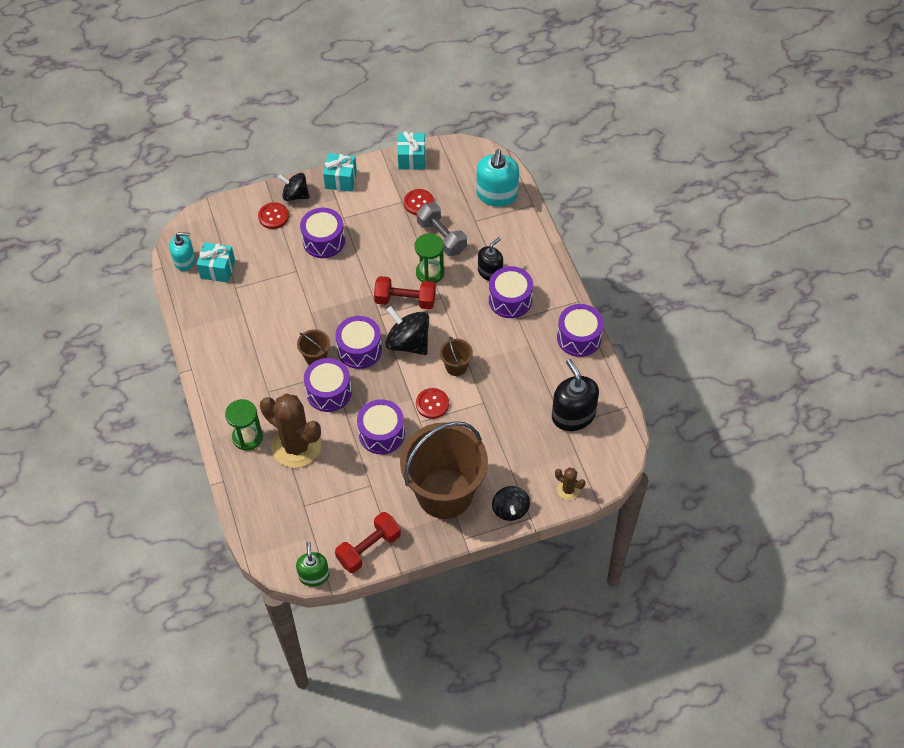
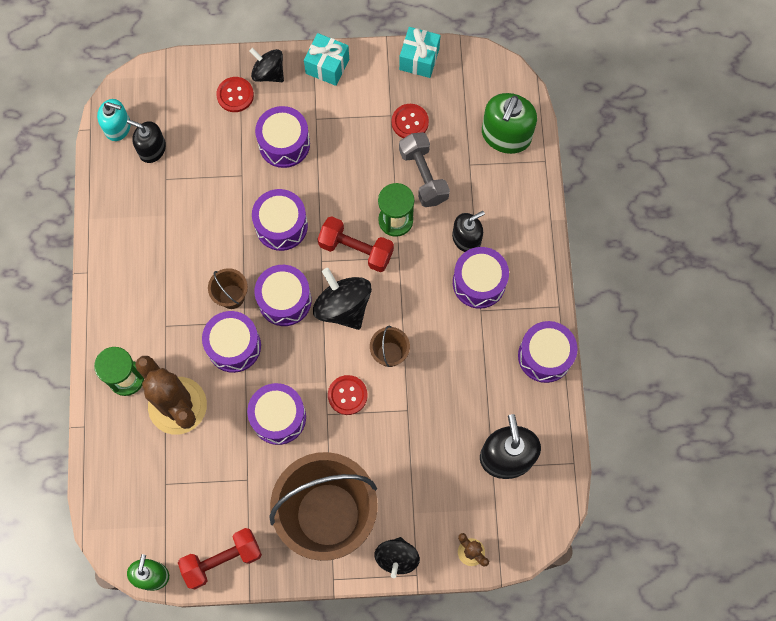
camera: 15 degrees right, 15 degrees up
turquoise gift [197,242,235,283] -> black soap dispenser [127,120,166,163]
turquoise soap dispenser [477,149,519,206] -> green soap dispenser [482,93,537,154]
none -> purple drum [252,189,308,251]

